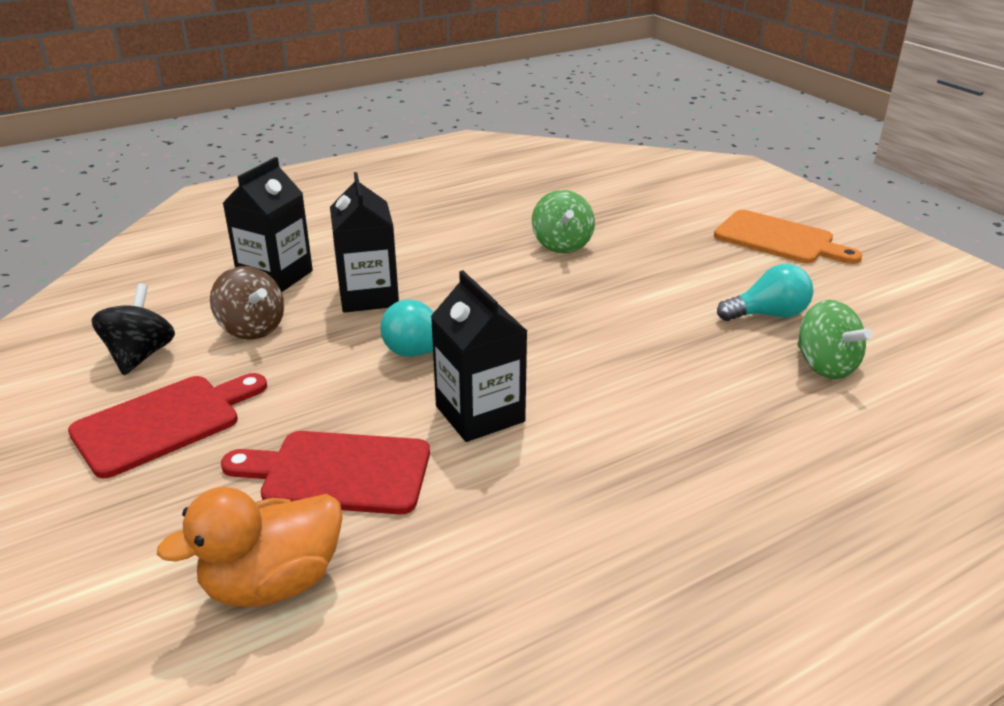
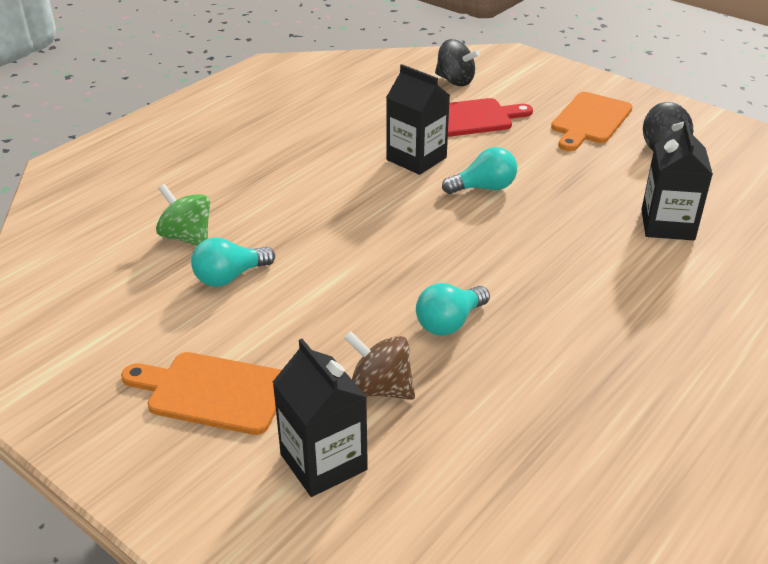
camera: 160 degrees right, 5 degrees up
red cutting board [68,373,267,478] -> orange cutting board [551,92,633,151]
orange duck [157,487,343,607] -> black spinning top [435,39,480,86]
brown spinning top [210,266,284,340] -> brown spinning top moved to [344,331,415,400]
black carton [330,172,399,313] -> black carton moved to [273,339,368,497]
green spinning top [532,190,595,253] -> turquoise light bulb [416,283,490,335]

